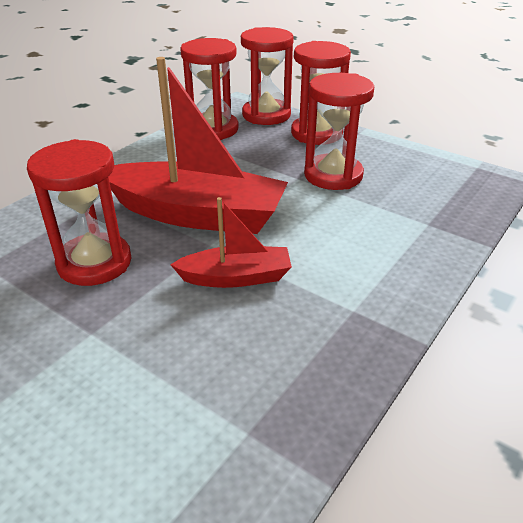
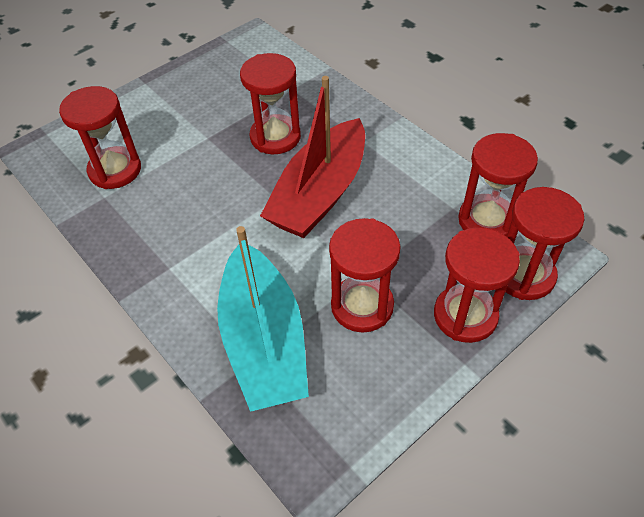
camera: 105 degrees right, 15 degrees up
red boat [170,197,292,288] -> none
none -> red hourglass [59,86,141,189]
none -> turquoise boat [217,226,309,412]

